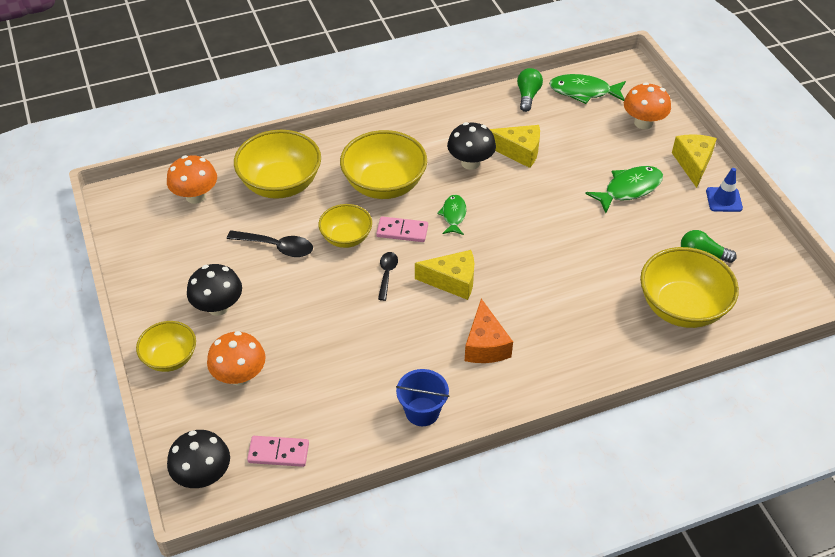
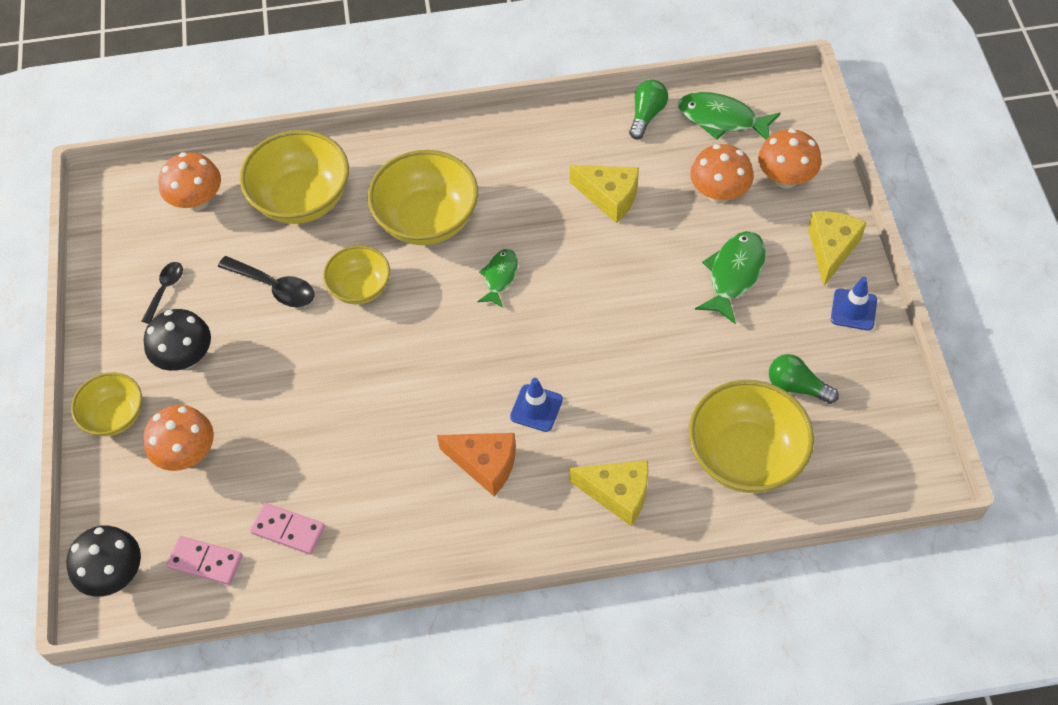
camera: 15 degrees right, 10 degrees up
pink domino [376,216,428,242] -> pink domino moved to [250,503,325,554]
black spoon [378,252,398,301] -> black spoon moved to [142,262,183,324]
blue bucket [396,369,449,426] -> none
yellow cheese [415,250,474,300] -> yellow cheese moved to [569,460,649,526]
black mushroom [447,122,496,170] -> none
orange cheese [465,299,513,363] -> orange cheese turned 75 degrees counterclockwise [437,433,516,496]
green fish [585,166,663,213] -> green fish turned 45 degrees counterclockwise [695,231,766,324]
none -> blue traffic cone [510,378,563,432]
none -> orange mushroom [690,144,754,203]

